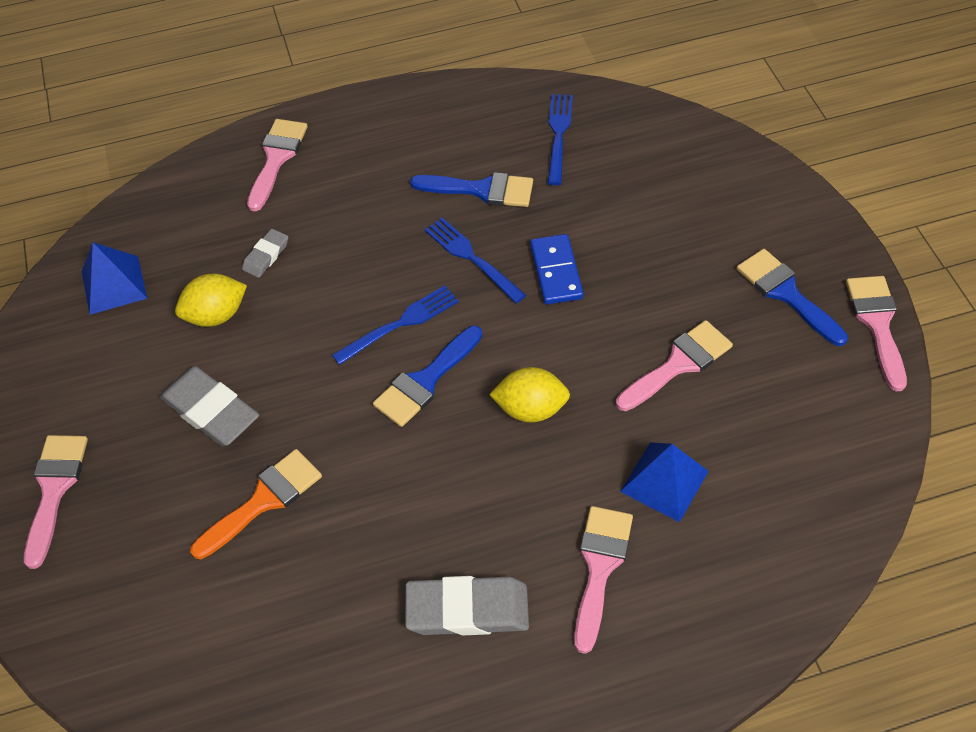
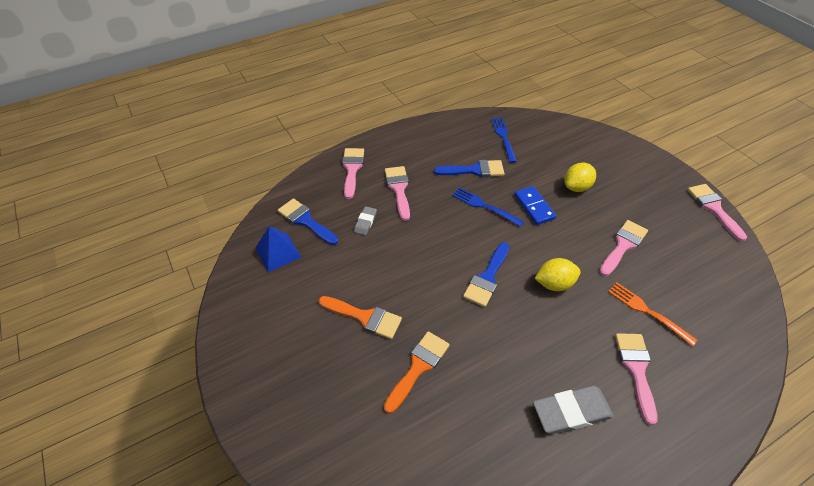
camera: 15 degrees left, 5 degrees down
pink brush [24,435,88,569] -> pink brush moved to [385,166,410,221]
grey eraser [159,366,259,446] -> orange brush [319,296,402,339]
yellow lemon [175,274,247,327] -> yellow lemon moved to [564,163,596,192]
blue fork [332,286,459,365] -> none
blue pyramid [620,442,709,522] -> orange fork [608,283,697,346]
blue brush [737,249,848,346] -> blue brush moved to [278,198,338,245]

